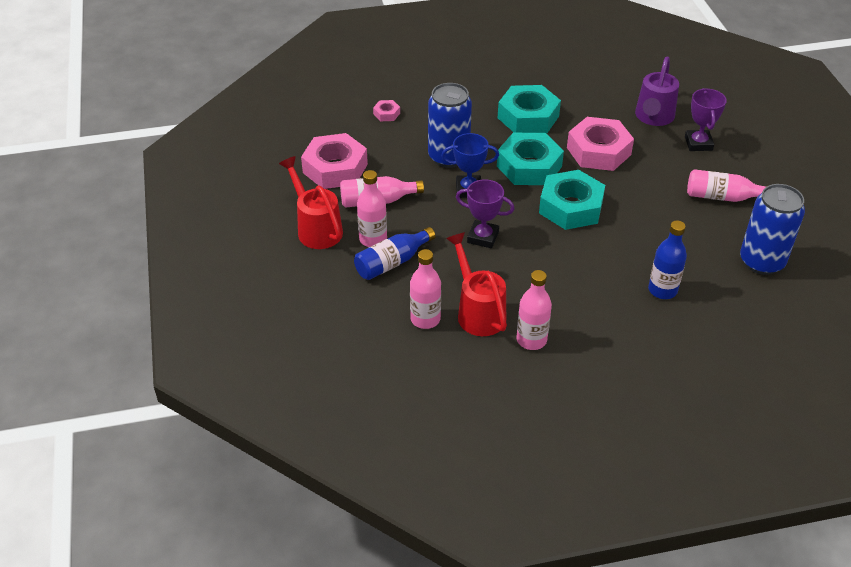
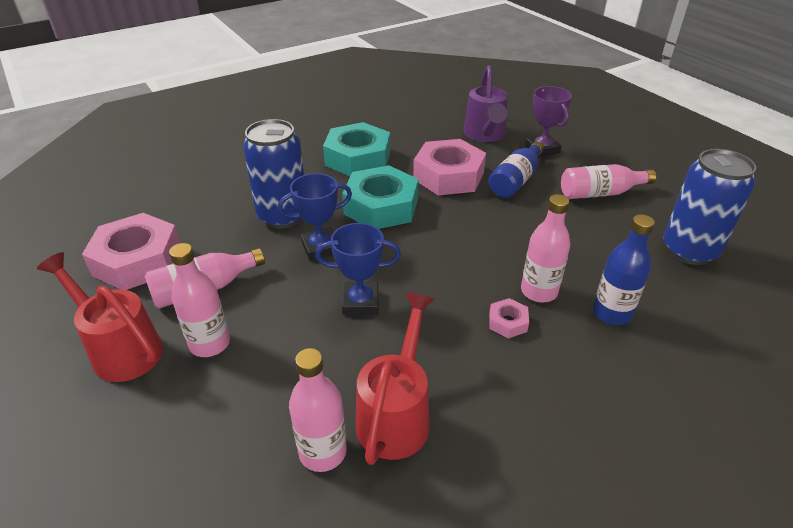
camera: 20 degrees left, 5 degrees down
blue bottle [354,227,435,280] -> blue bottle moved to [488,141,544,198]
pink nut [373,100,400,121] -> pink nut moved to [489,298,529,338]
red watering can [446,232,507,336] -> red watering can turned 60 degrees clockwise [356,292,435,465]
purple trophy [456,179,514,248] -> blue trophy [315,223,401,315]
pink bottle [517,270,552,350] -> pink bottle moved to [521,194,571,302]
turquoise nut [539,170,605,230] -> none

